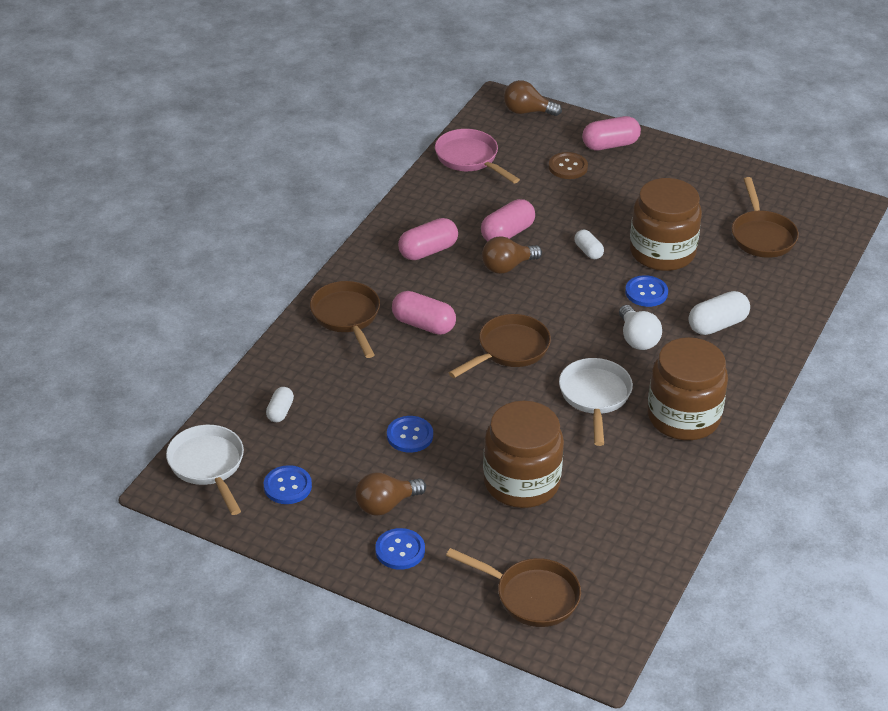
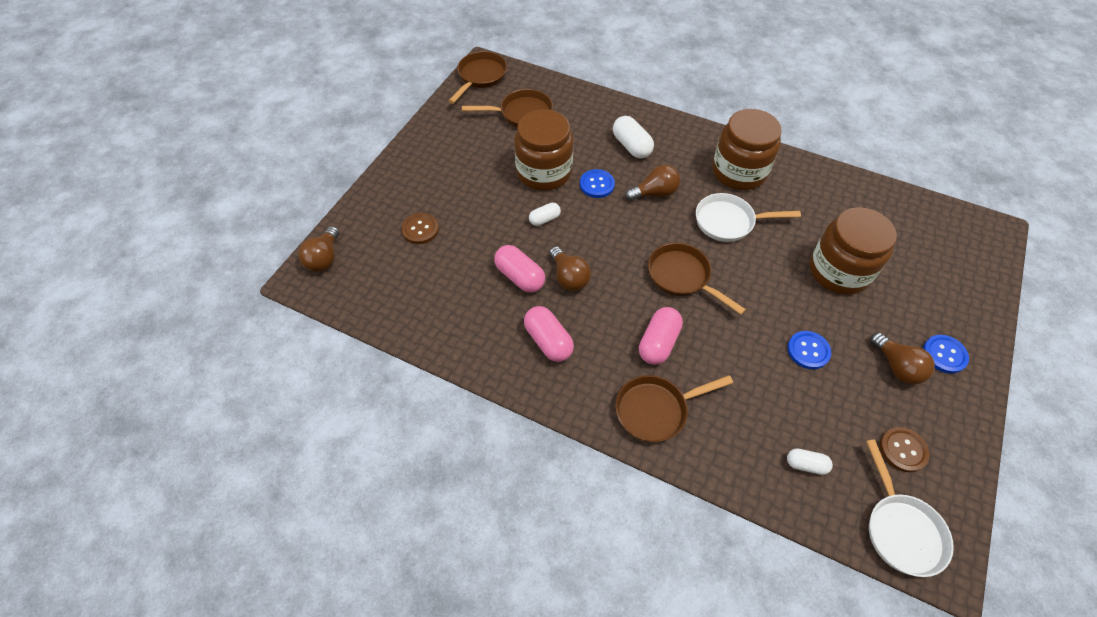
camera: 90 degrees left, 15 degrees up
white pan [166,425,244,515] -> white pan turned 75 degrees counterclockwise [866,439,954,577]
blue button [264,465,312,504] -> brown button [880,427,929,472]
pink pan [435,129,520,183] -> none
brown pan [446,548,581,627] -> brown pan moved to [449,51,507,104]
pink capsule [582,116,641,150] -> none
white light bulb [619,305,662,350] -> brown light bulb [625,165,680,201]

